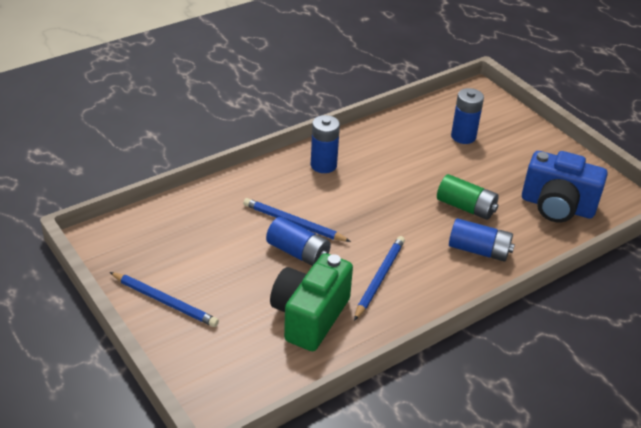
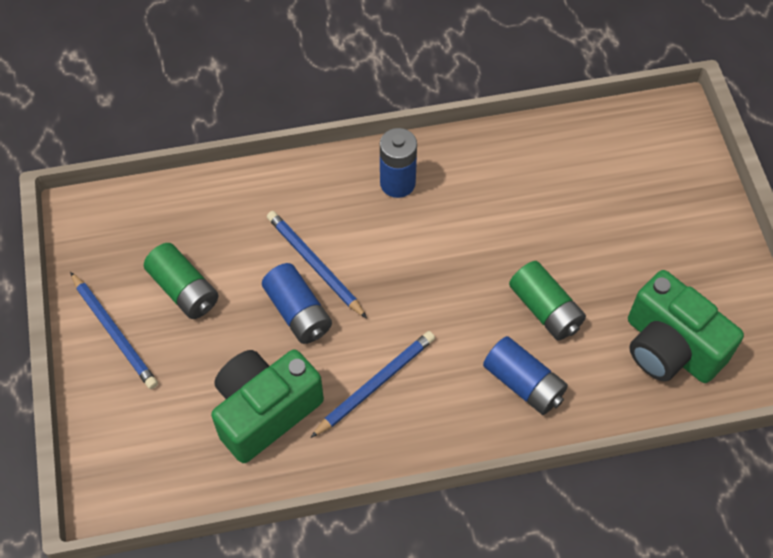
camera: 25 degrees right, 20 degrees up
blue battery [451,88,484,144] -> none
blue camera [522,151,608,223] -> green camera [628,270,744,383]
none -> green battery [144,243,218,319]

